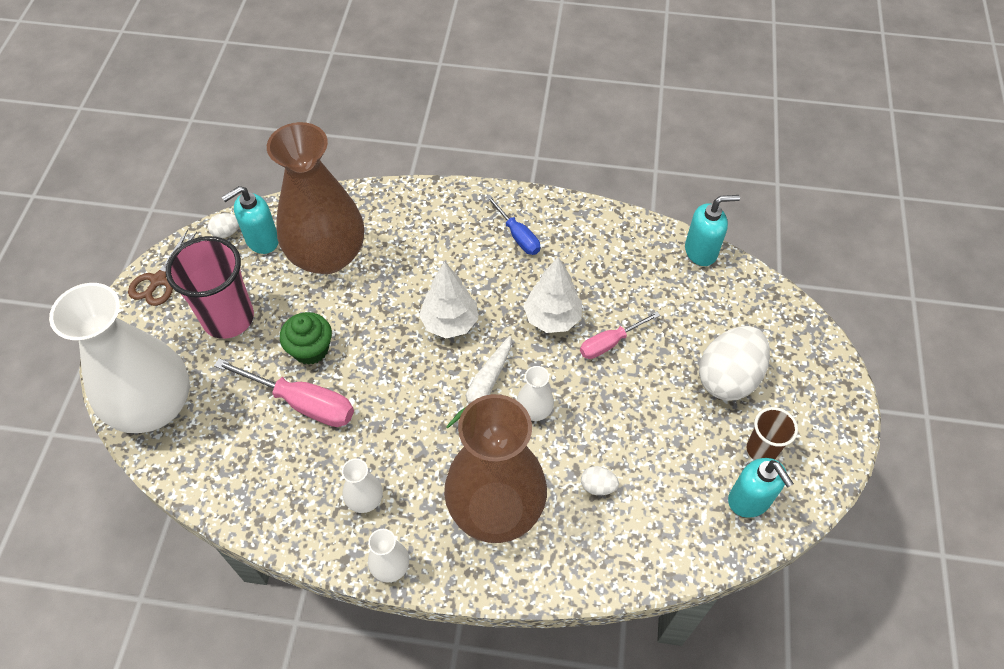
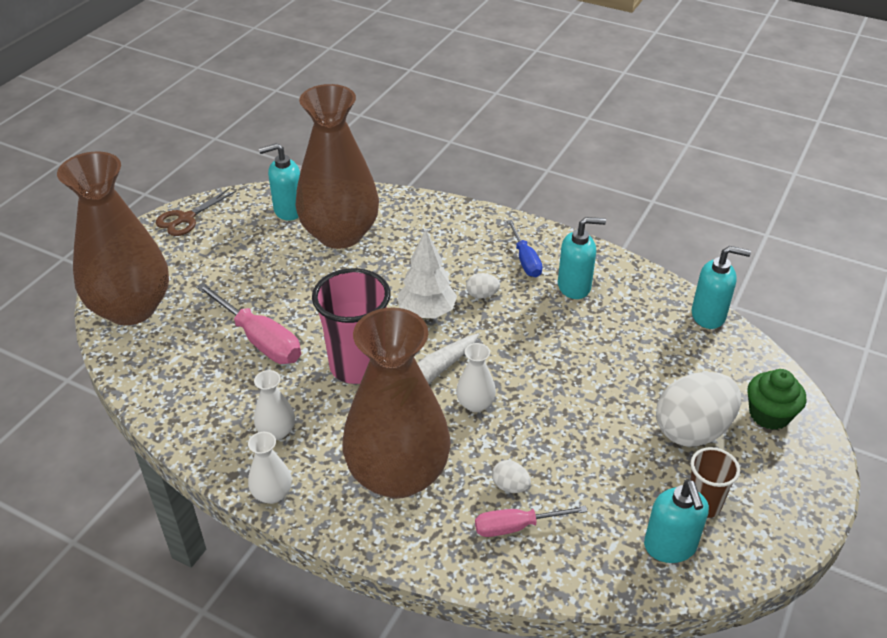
camera: 20 degrees right, 15 degrees down
white vase [49,283,190,433] -> brown vase [57,151,169,325]
pink cup [166,236,254,339] -> pink cup moved to [312,268,390,384]
white egg [208,213,239,238] -> white egg moved to [466,273,500,299]
green cupcake [280,312,332,365] -> green cupcake moved to [748,369,806,430]
white tree [523,257,582,333] -> none
pink screwdriver [580,311,660,359] -> pink screwdriver moved to [475,506,588,537]
none -> turquoise soap dispenser [558,217,606,299]

